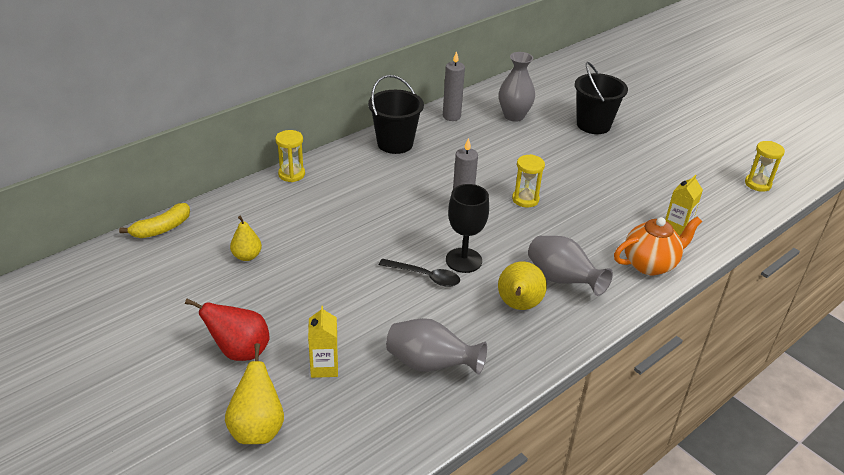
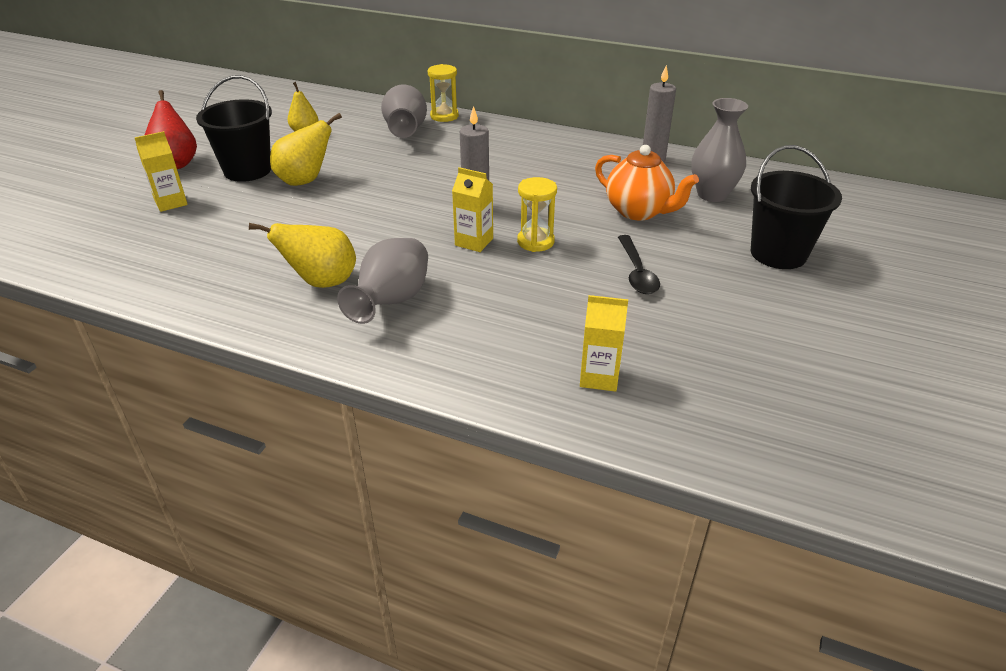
camera: 65 degrees right, 0 degrees up
yellow banana [119,203,190,238] -> none
yellow pear [225,343,284,444] -> yellow pear moved to [270,113,342,186]
black bucket [368,75,424,154] -> black bucket moved to [196,75,272,182]
black spoon [379,259,460,287] -> black spoon moved to [618,235,660,294]
grey vase [386,318,487,375] -> grey vase moved to [381,84,427,138]
black goblet [446,184,489,273] -> none
orange teapot [614,216,702,275] -> orange teapot moved to [595,145,699,220]
yellow hourglass [745,141,785,192] -> none
none -> yellow carton [452,167,493,252]

